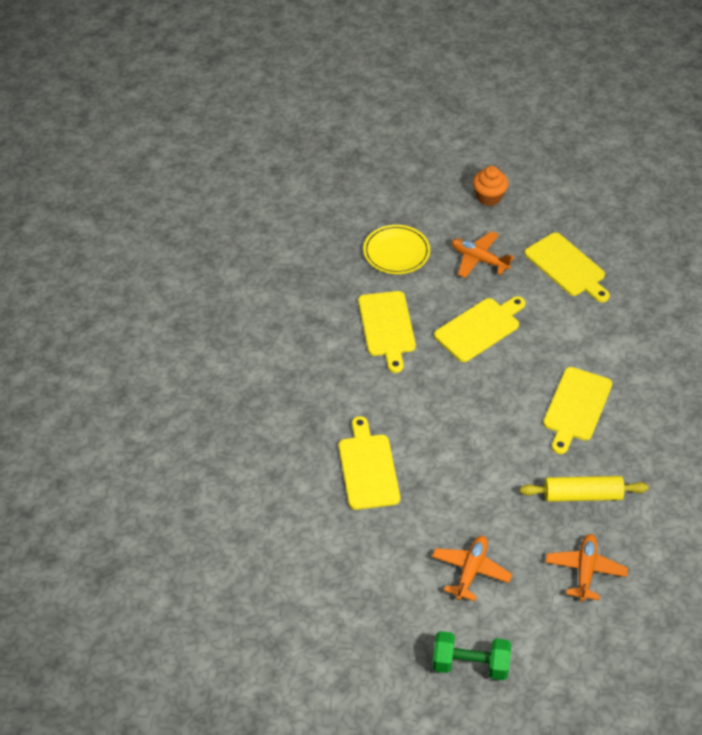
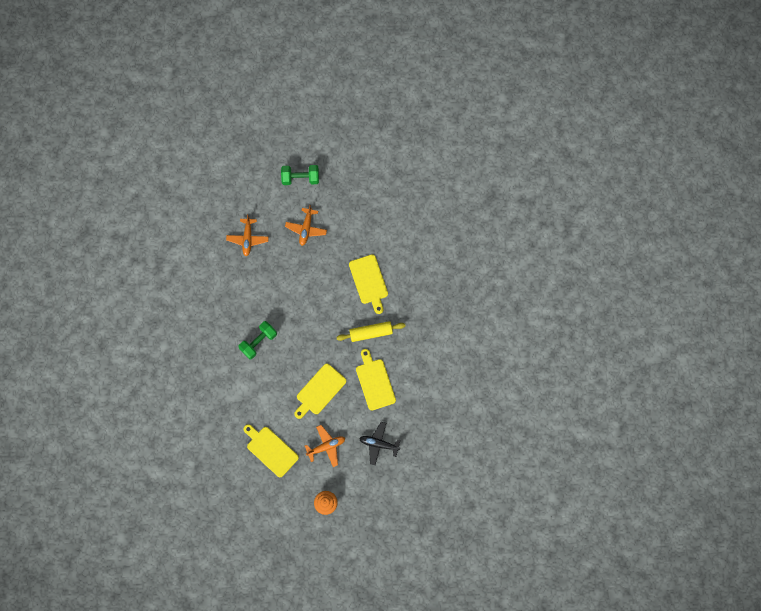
camera: 170 degrees right, 25 degrees up
yellow plate [363,225,430,274] -> black plane [359,422,400,465]
orange plane [451,231,514,278] -> orange plane turned 45 degrees counterclockwise [305,425,345,467]
yellow rolling pin [520,476,649,502] -> yellow rolling pin moved to [336,321,406,342]
yellow cutting board [543,367,612,454] -> green dumbbell [238,321,277,359]

